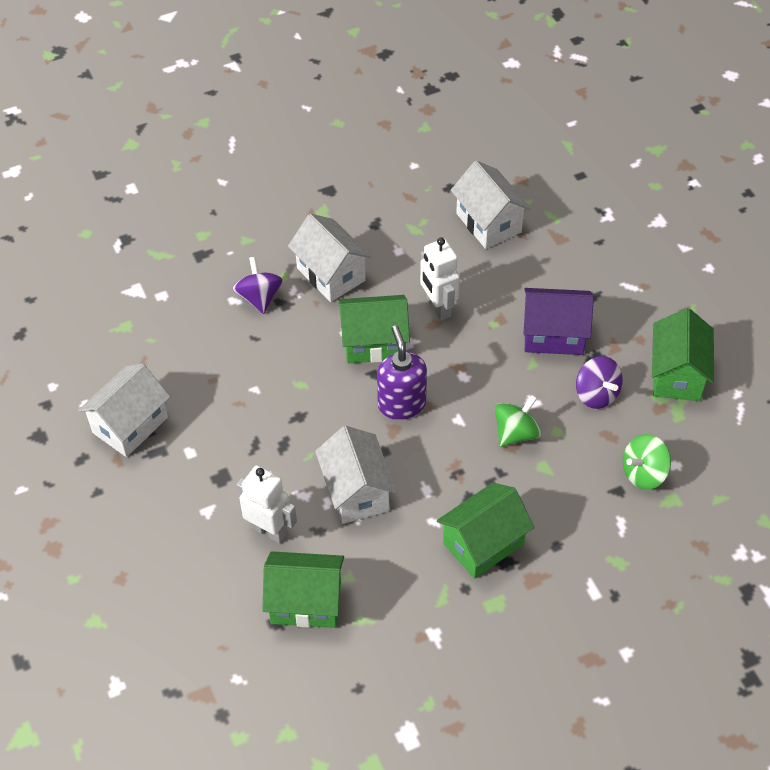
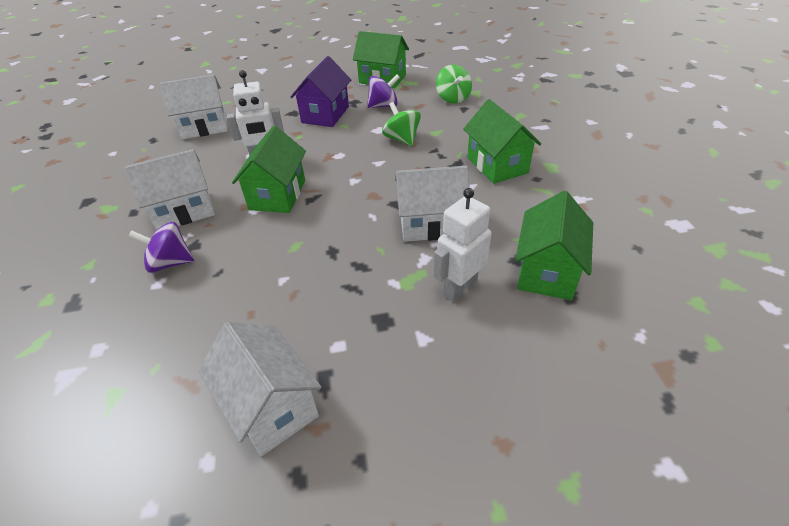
camera: 75 degrees left, 10 degrees down
purple soap dispenser [377,325,427,420] -> none

